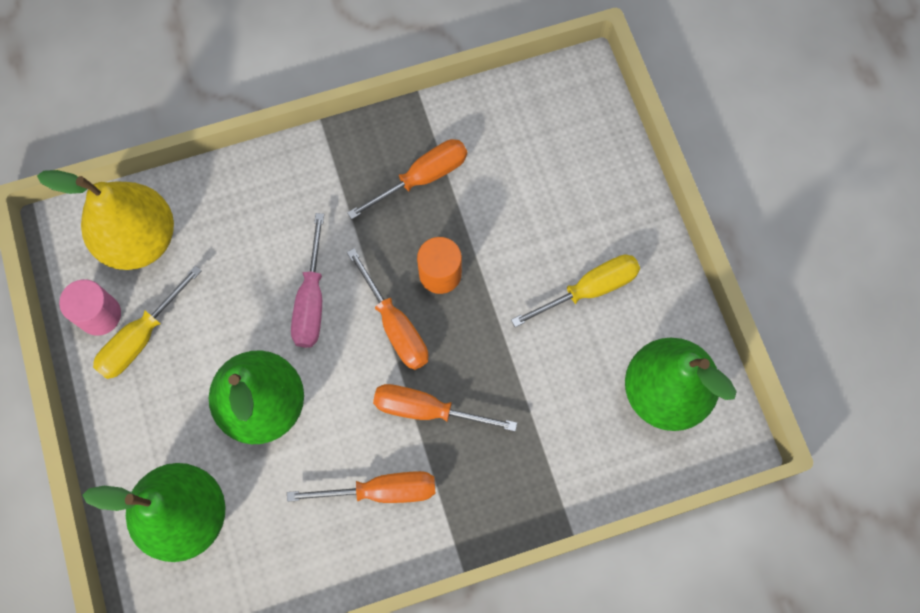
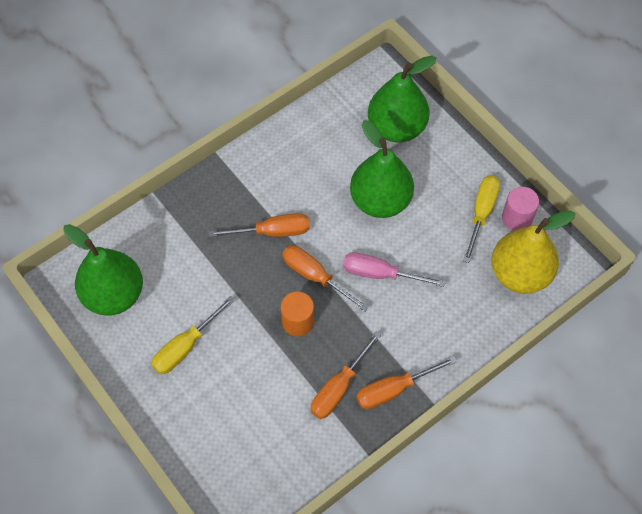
camera: 160 degrees right, 10 degrees down
orange screwdriver [287,471,436,503] -> orange screwdriver moved to [356,356,457,409]
pink screwdriver [291,213,324,348] -> pink screwdriver turned 60 degrees counterclockwise [343,252,446,287]

